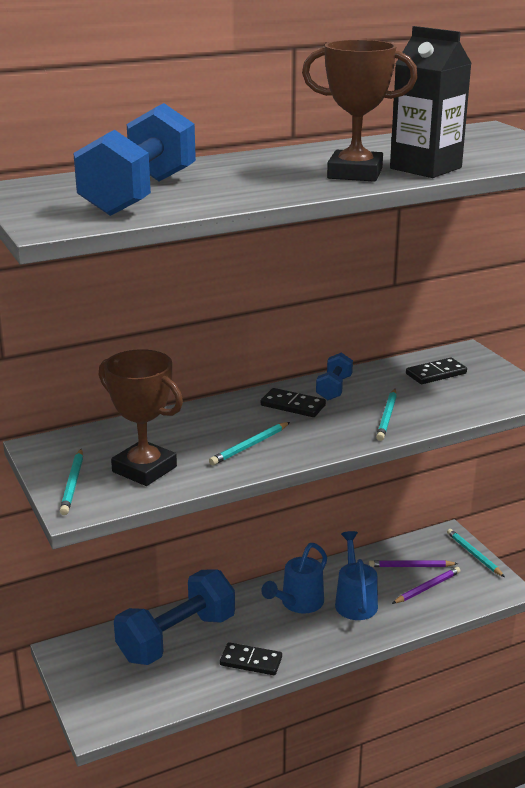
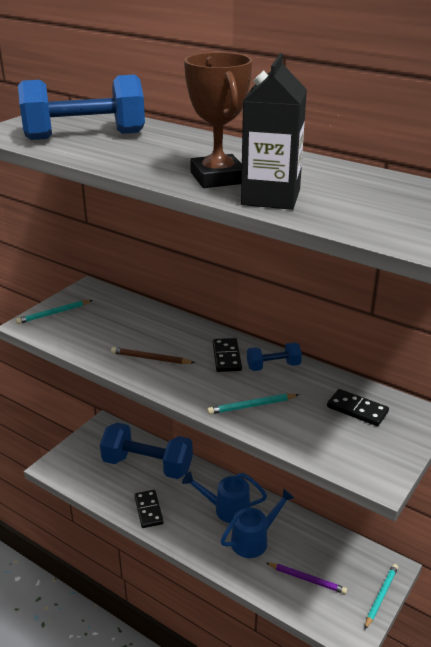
camera: 60 degrees right, 5 degrees up
brown trophy [99,349,183,486] -> none
turquoise pencil [209,422,290,465] -> brown pencil [111,347,195,364]
purple pencil [369,560,458,567] -> none

